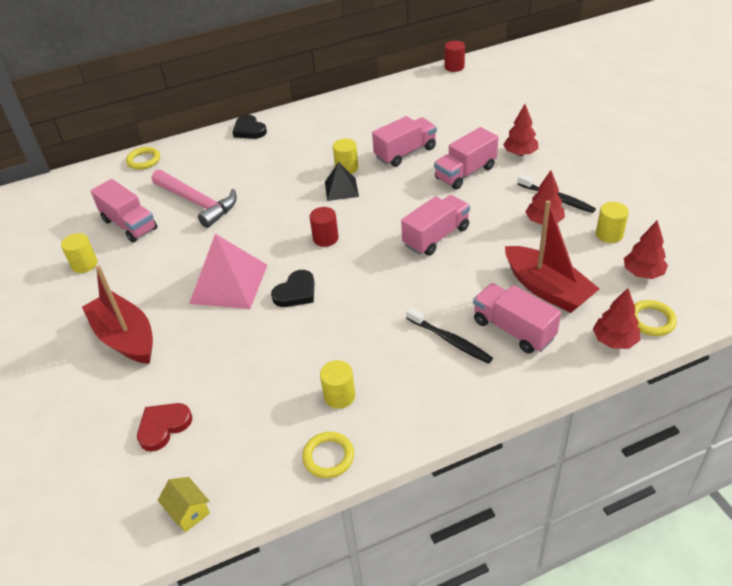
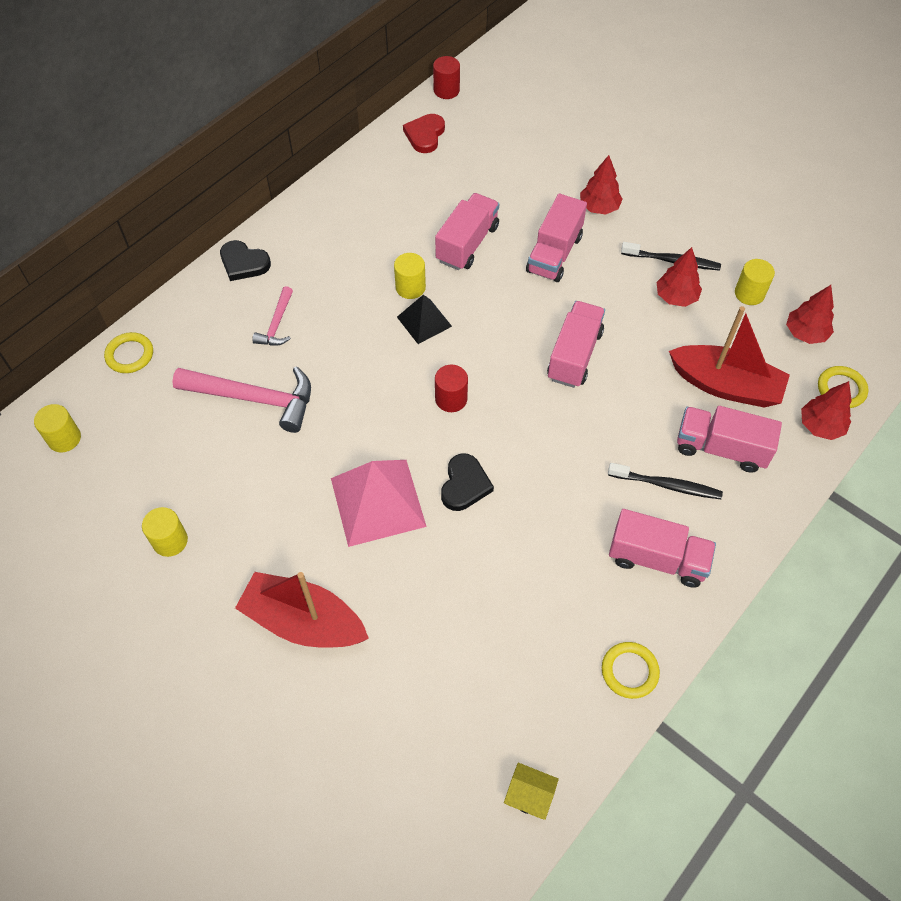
camera: 30 degrees left, 15 degrees up
pink truck [91,179,157,243] -> pink truck moved to [609,509,716,588]
red heart [137,403,192,452] -> red heart moved to [403,114,445,153]
yellow cylinder [320,360,355,409] -> yellow cylinder moved to [34,404,81,452]
none -> pink hammer [252,286,293,346]

